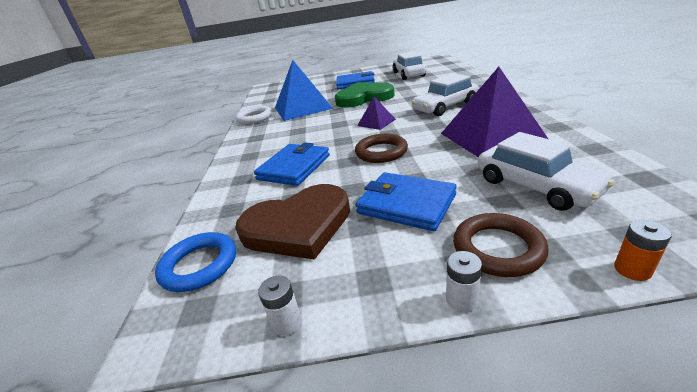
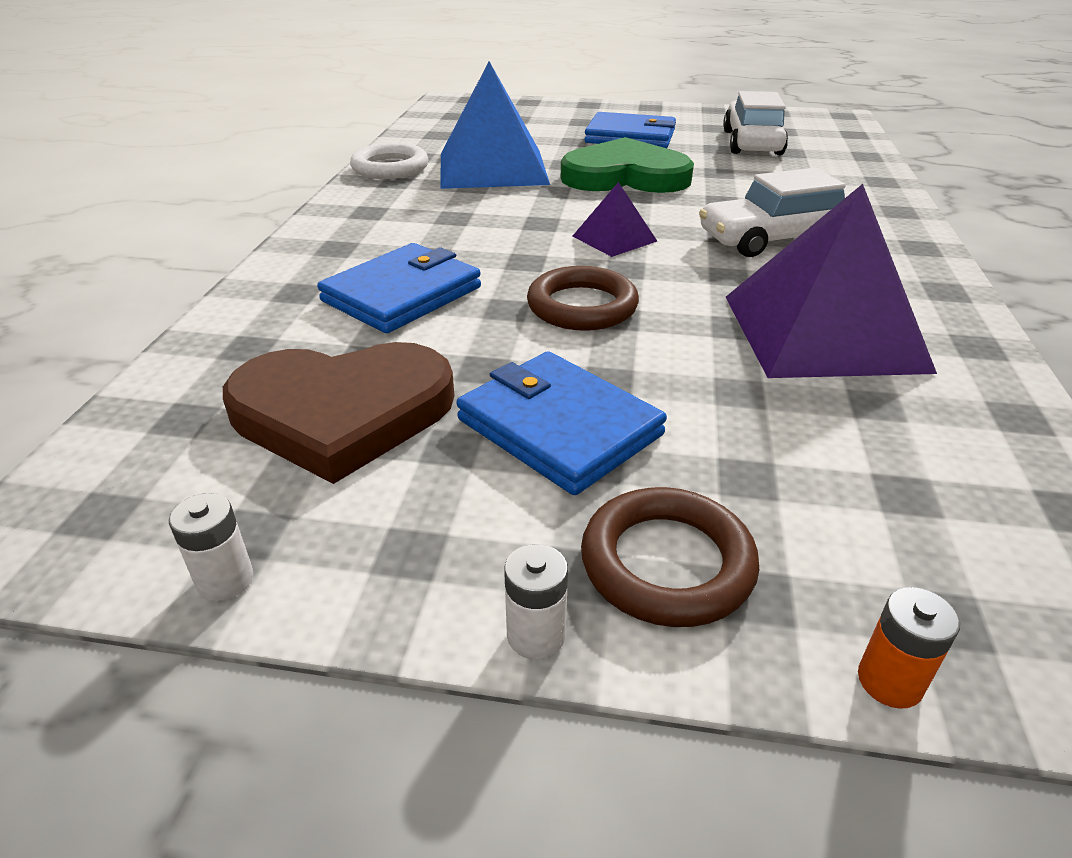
camera: 10 degrees right, 5 degrees up
blue ring [155,232,236,292] -> none
white car [478,132,614,211] -> none

